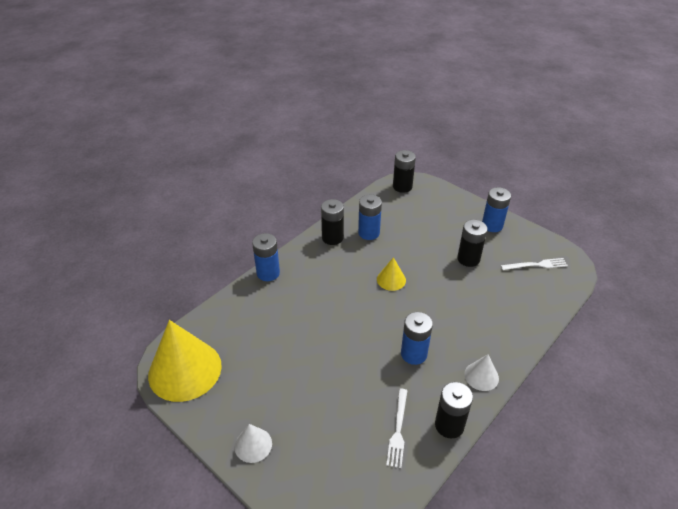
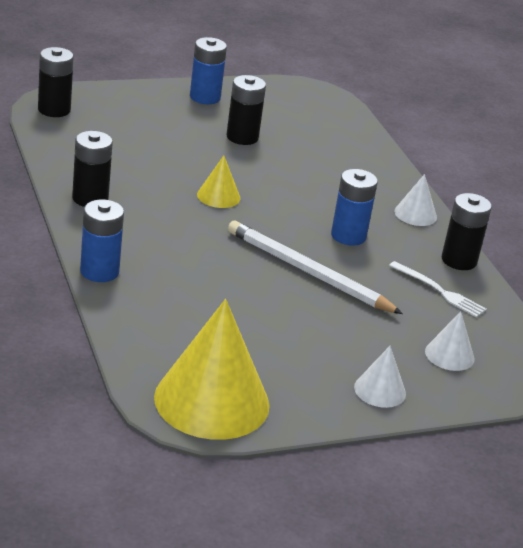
camera: 65 degrees left, 10 degrees down
blue battery [358,195,382,240] -> none
white fork [501,258,568,270] -> none
none -> white pencil [228,221,403,314]
none -> white cone [425,311,475,371]

